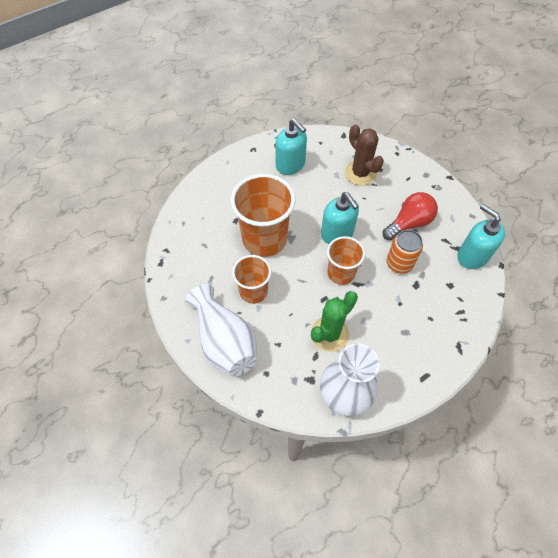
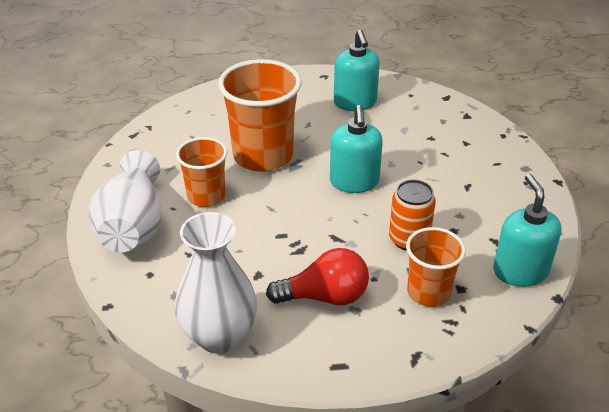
camera: 30 degrees right, 20 degrees down
green cactus [311,291,358,352] -> none
orange cup [327,236,365,285] -> orange cup moved to [406,227,466,307]
brown cactus [345,125,384,186] -> none
red light bulb [383,192,438,240] -> red light bulb moved to [266,248,369,305]

